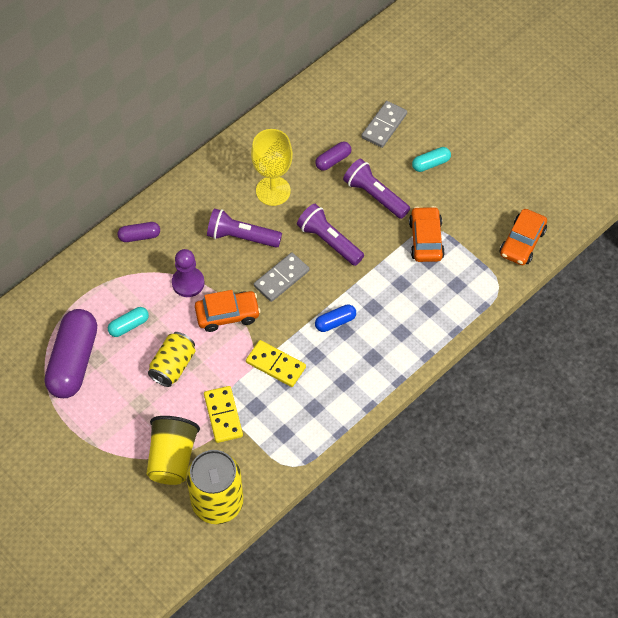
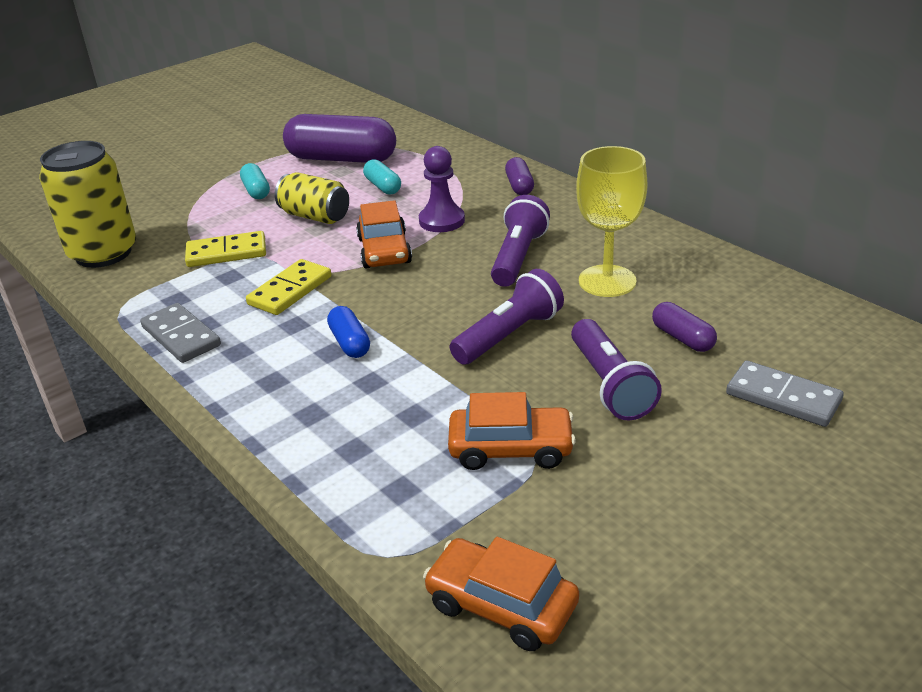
camera: 95 degrees right, 25 degrees down
yellow cup [146,416,200,485] -> none
grey domino [254,252,309,302] -> grey domino moved to [140,303,221,363]
purple flashlight [343,159,410,219] -> purple flashlight turned 120 degrees clockwise [571,319,662,421]
turquoise capsule [412,147,451,172] -> turquoise capsule moved to [240,163,270,199]

